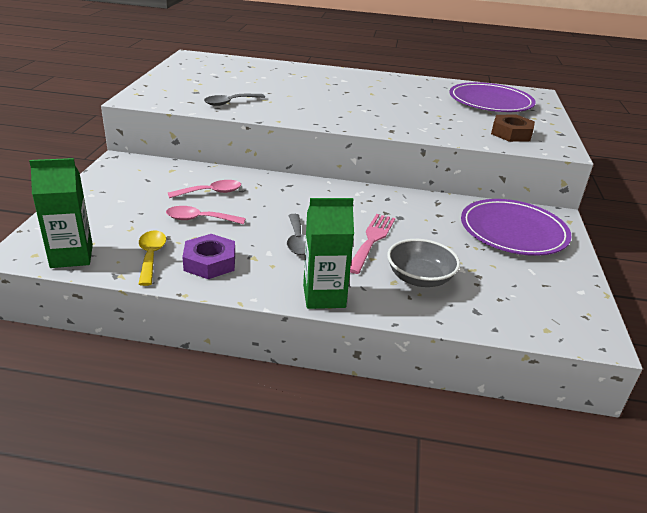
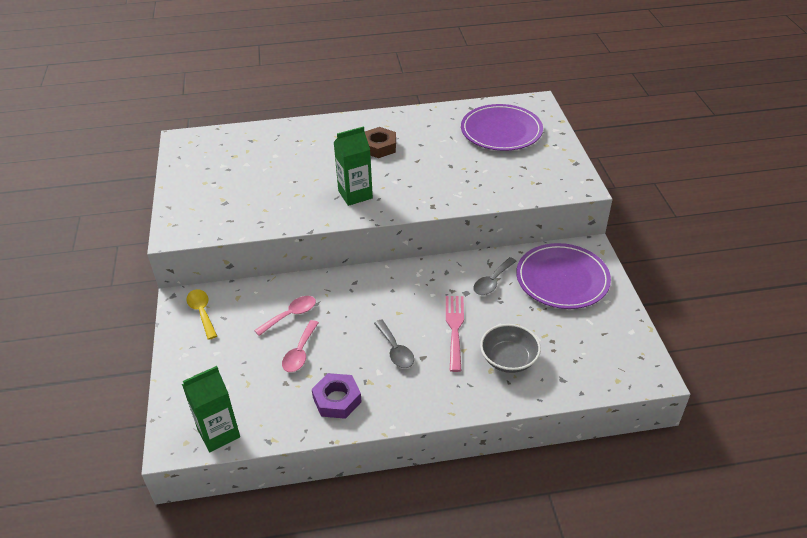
camera: 15 degrees left, 10 degrees up
yellow spoon [139,230,166,286] -> yellow spoon moved to [186,289,217,340]
pink spoon [166,206,246,224] -> pink spoon turned 60 degrees counterclockwise [282,320,319,372]
grey spoon [204,94,265,106] -> grey spoon moved to [473,257,517,295]
green carton [303,198,354,309] -> green carton moved to [334,126,373,206]
brown nut [491,115,535,142] -> brown nut moved to [365,127,396,158]

